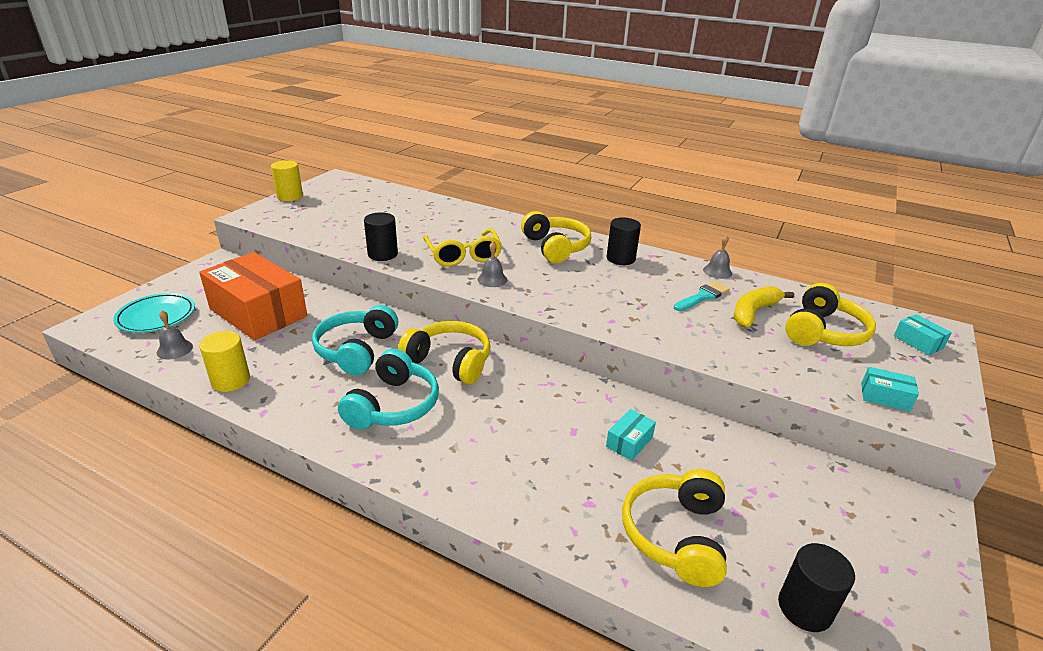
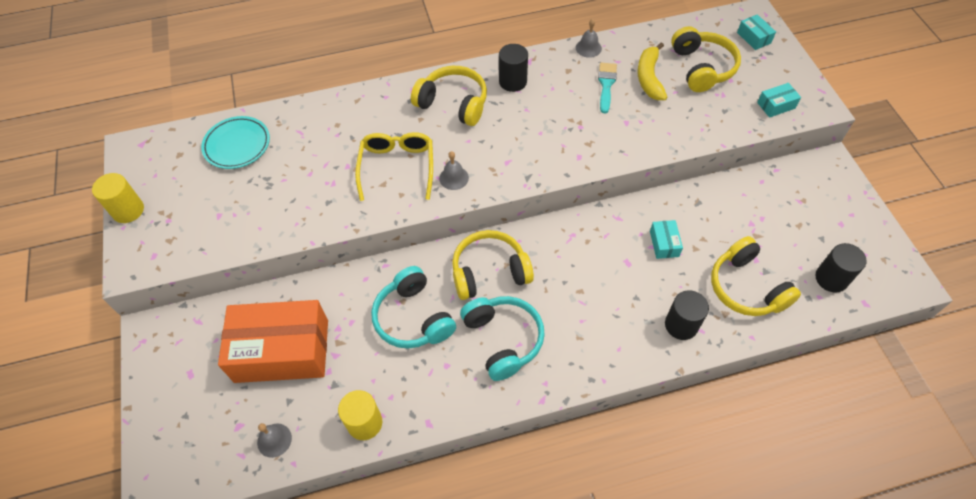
camera: 40 degrees left, 25 degrees up
turquoise plate [113,293,195,333] -> turquoise plate moved to [201,116,270,169]
black cylinder [364,212,398,261] -> black cylinder moved to [665,290,709,340]
yellow glasses [423,228,502,266] -> yellow glasses turned 120 degrees counterclockwise [355,132,433,201]
turquoise box [894,314,952,355] -> turquoise box turned 45 degrees clockwise [737,14,776,50]

